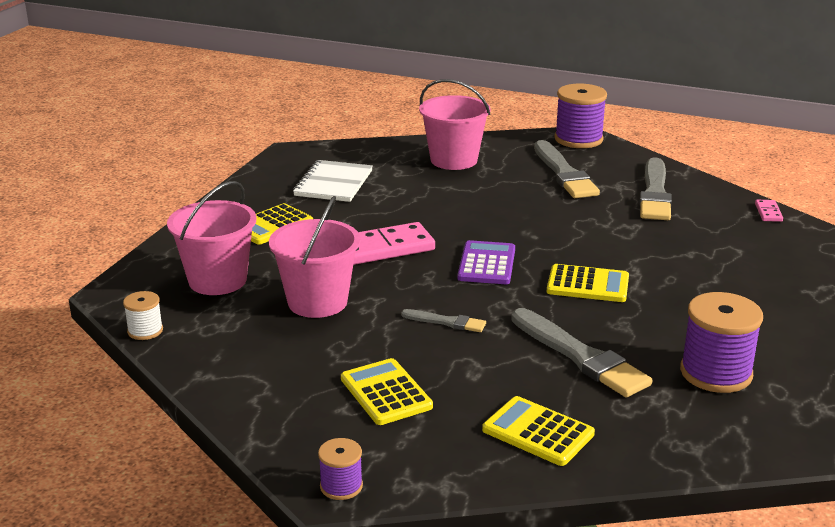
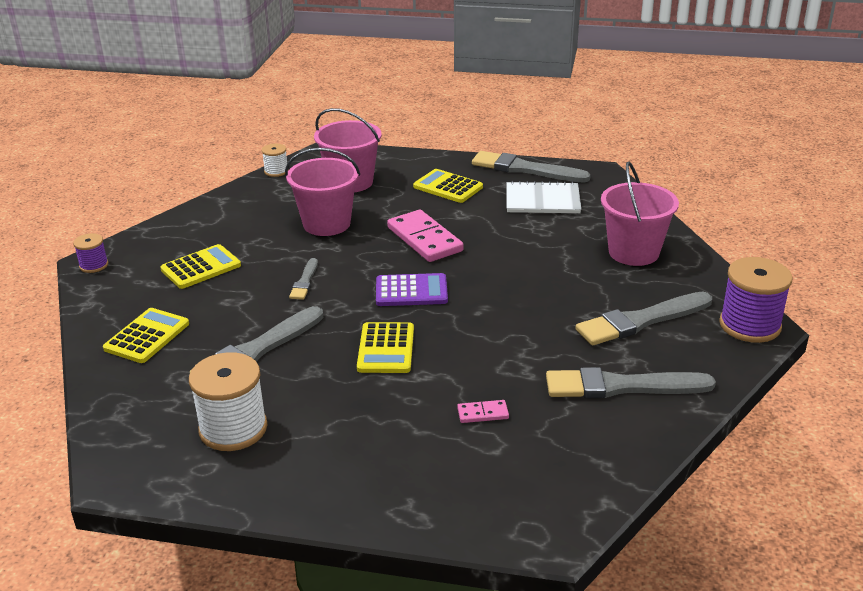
camera: 80 degrees right, 5 degrees up
purple spool [680,292,763,393] -> white spool [189,352,268,451]
pink domino [755,200,783,222] -> pink domino moved to [457,400,509,423]
none -> grey brush [472,151,591,183]

